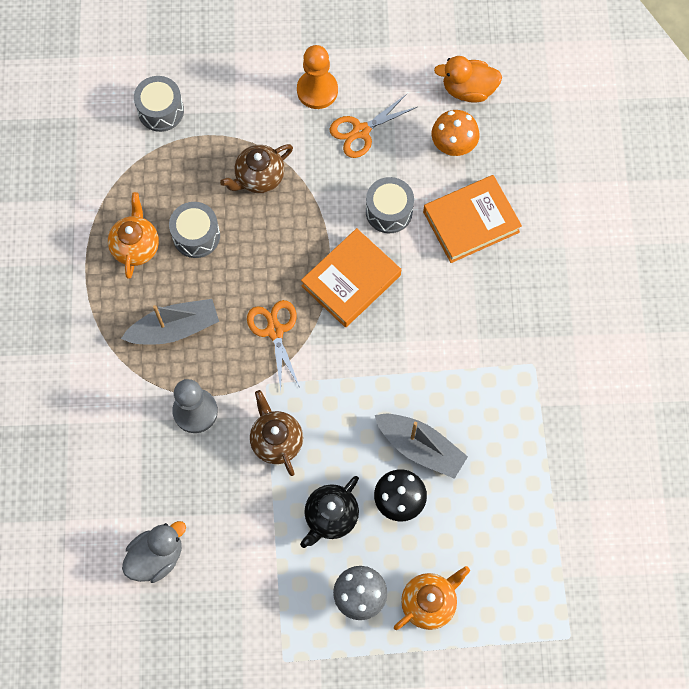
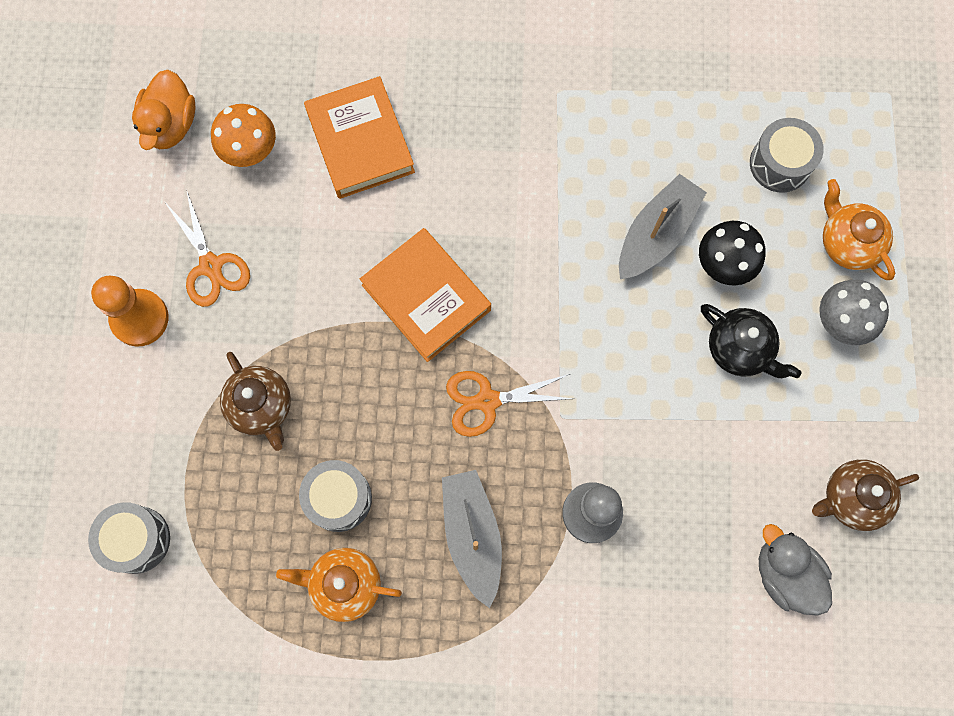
camera: 85 degrees left, 5 degrees up
brown teapot [250,390,303,476] -> brown teapot moved to [812,459,919,531]
grey drum [366,177,414,233] -> grey drum moved to [750,118,824,193]

